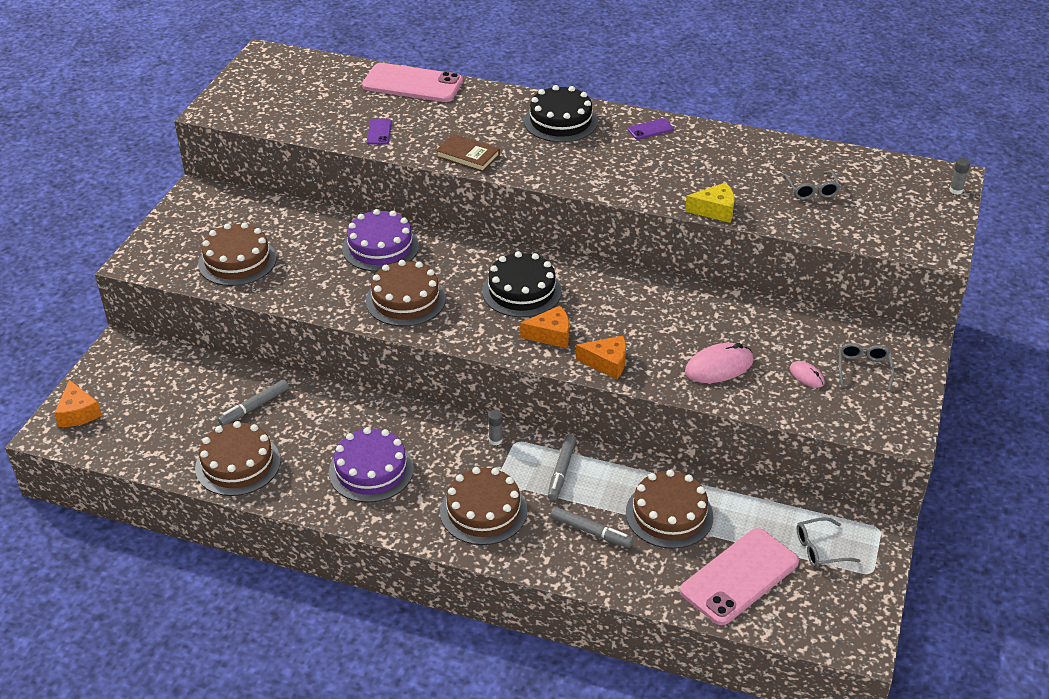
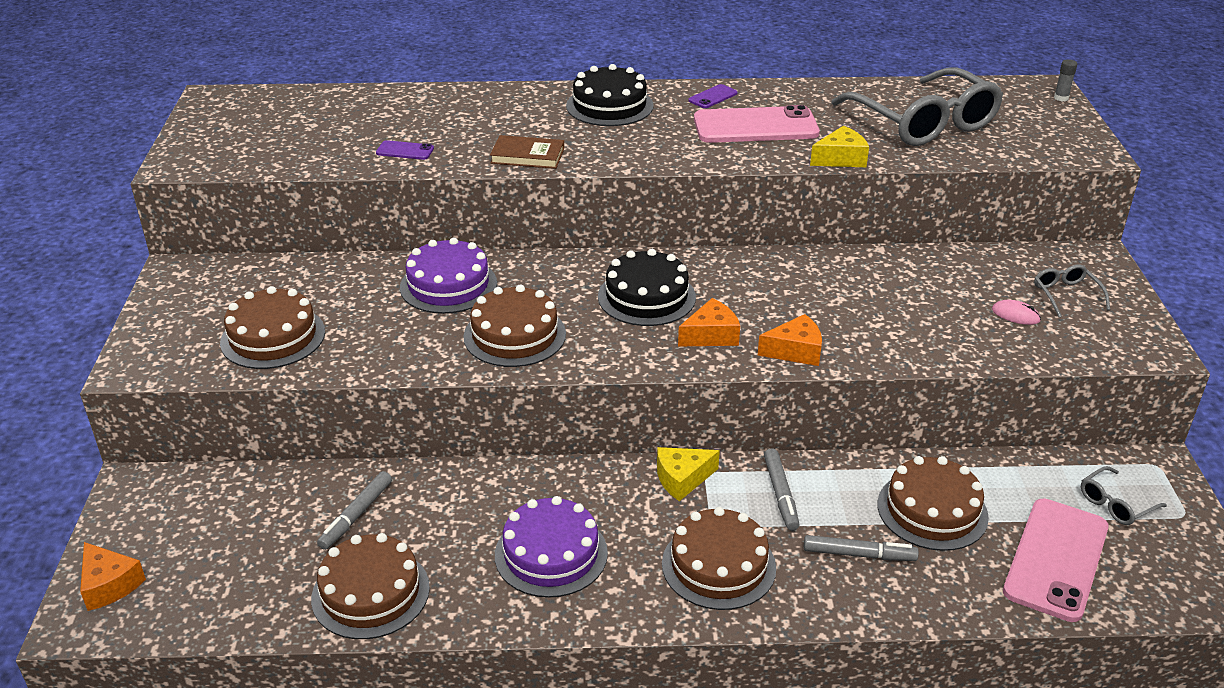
camera: 20 degrees left, 5 degrees down
pink phone [362,63,463,102] -> pink phone moved to [694,105,820,143]
purple phone [367,119,392,145] -> purple phone turned 60 degrees counterclockwise [376,140,434,160]
grey glue stick [488,410,503,446] -> yellow cheese [657,447,720,501]
pink mouse [685,343,753,383] -> none
grey glasses [783,171,841,200] -> grey glasses [831,67,1003,146], size x2.36

